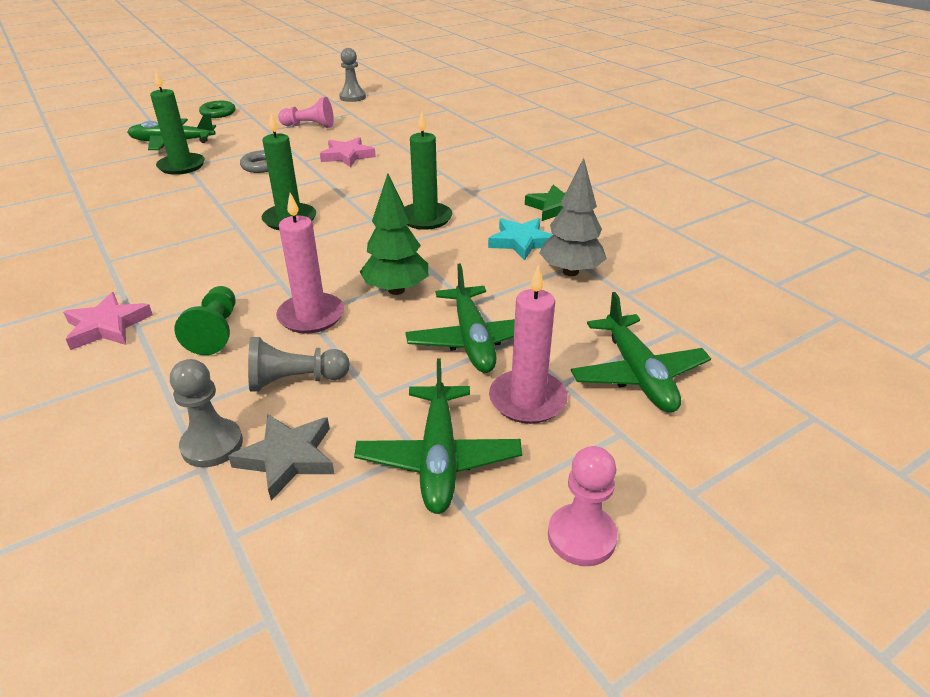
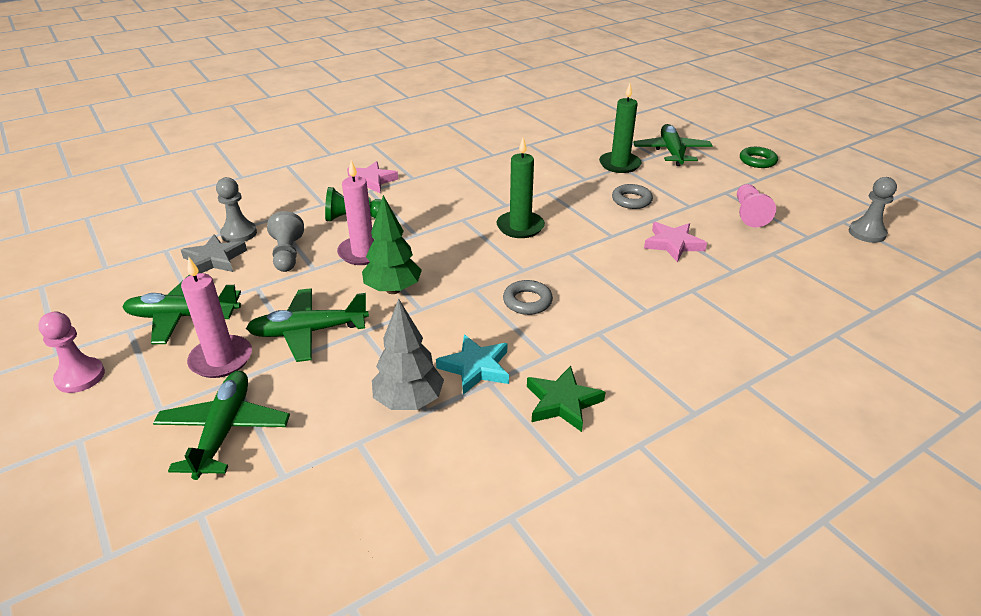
camera: 90 degrees right, 0 degrees up
green candle [405,111,452,230] -> grey ring [503,280,553,315]
green plane [571,292,711,413] -> green plane turned 105 degrees clockwise [153,371,290,480]

